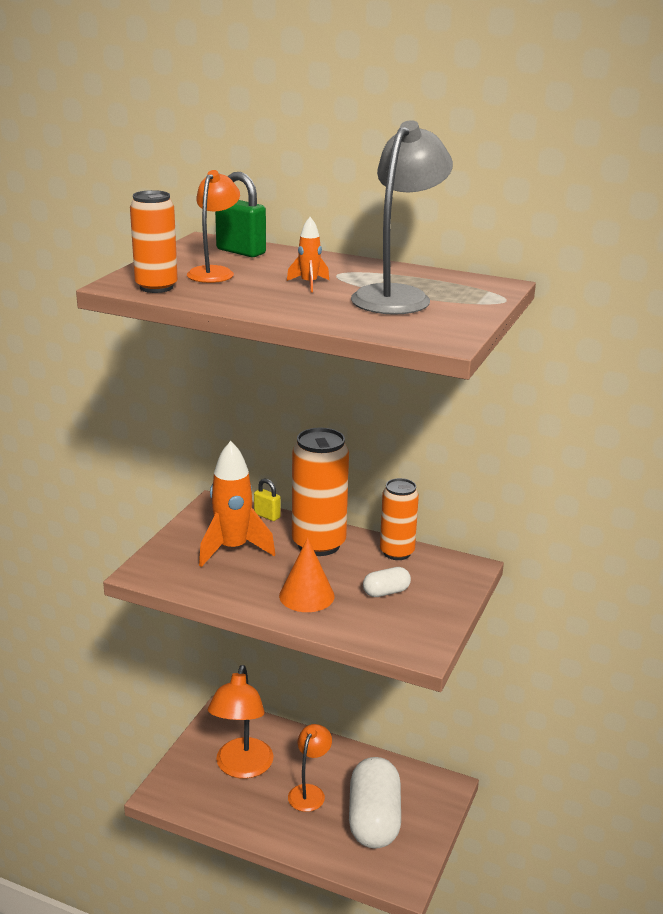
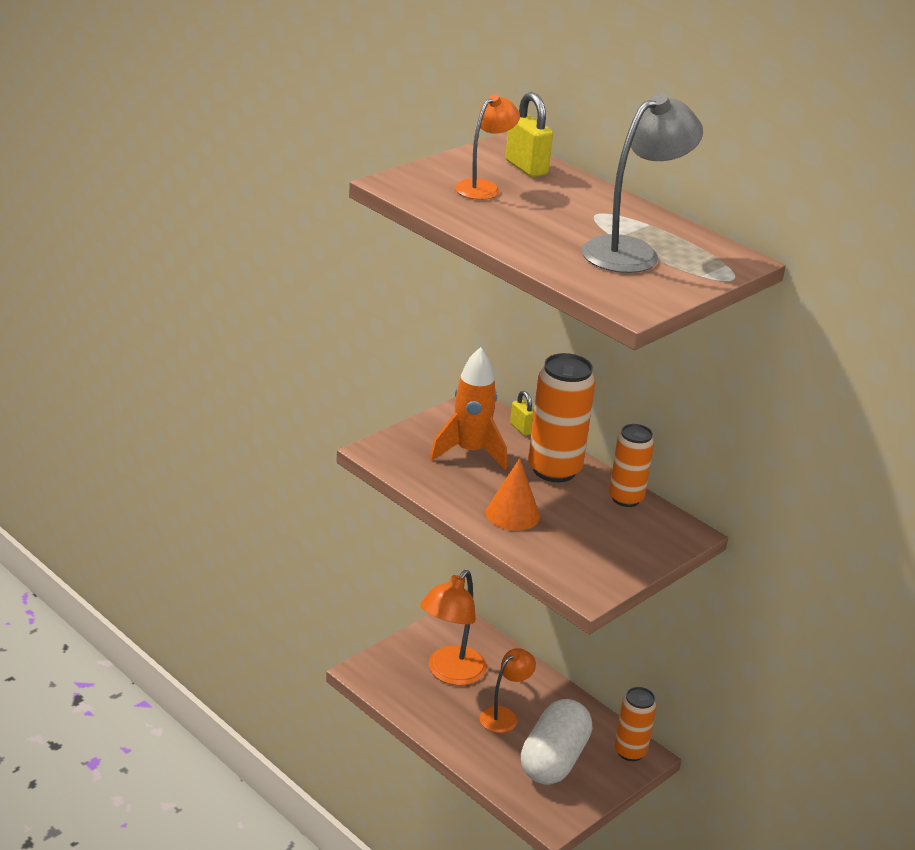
camera: 20 degrees right, 5 degrees up
orange can [130,190,178,293] -> orange can moved to [614,687,657,761]
green padlock [215,172,266,257] -> yellow padlock [505,92,553,177]
orange rocket [287,217,329,292] -> none
white capsule [363,567,411,597] -> none

